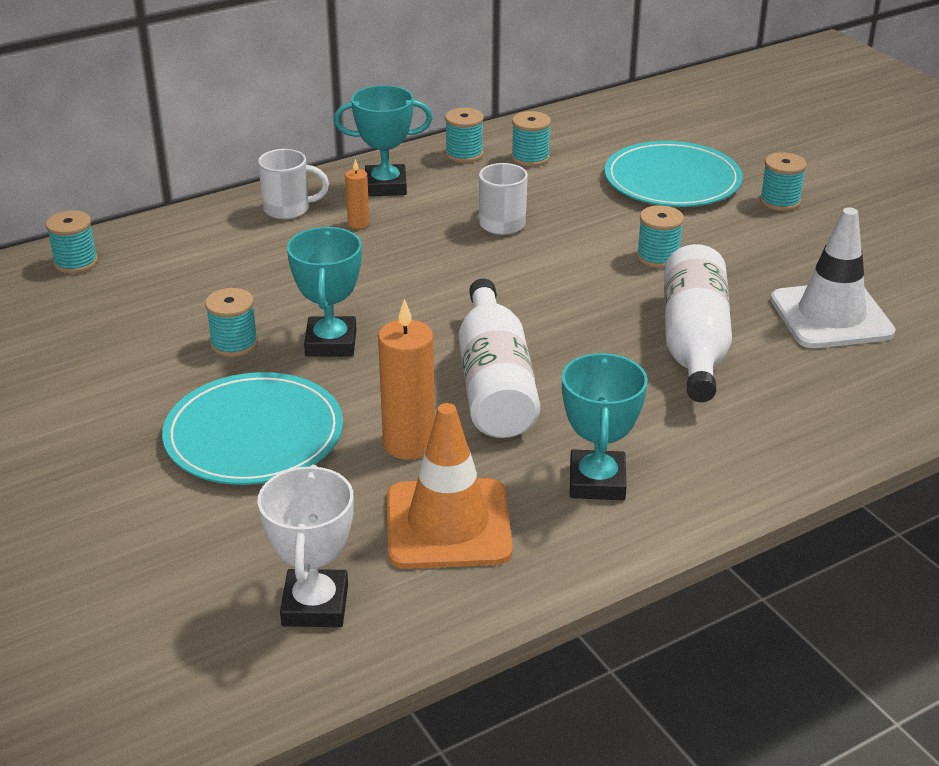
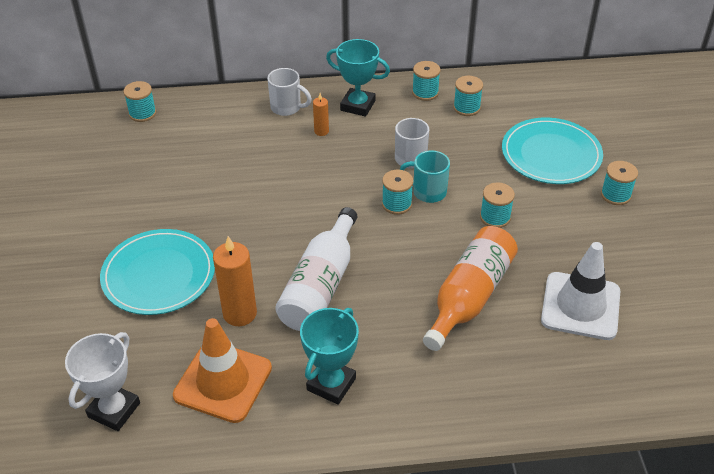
camera: 25 degrees right, 10 degrees up
turquoise spool [205,288,258,357] -> turquoise spool moved to [382,170,413,215]
turquoise trophy [287,227,362,357] -> none
white bottle [664,244,732,402] -> orange bottle [423,226,518,351]
none -> turquoise mug [400,150,450,203]

